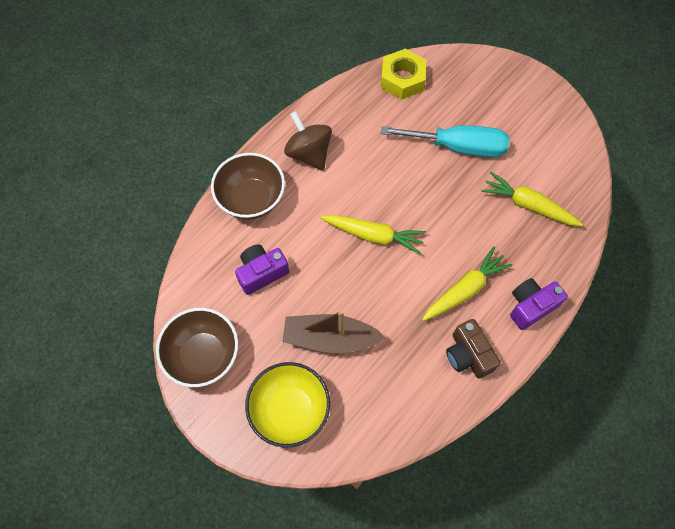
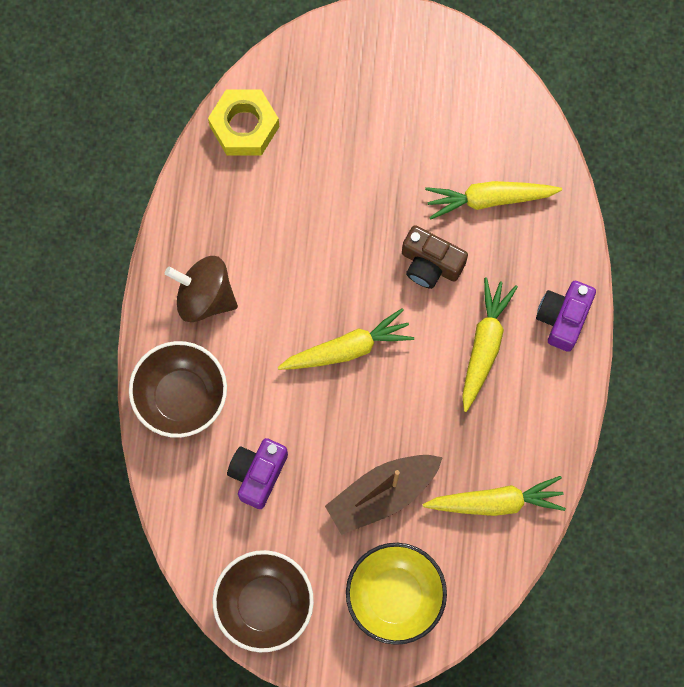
camera: 35 degrees left, 10 degrees up
turquoise screwdriver [380,125,510,158] -> none
brown camera [446,319,501,378] -> brown camera moved to [402,225,468,289]
none -> yellow carrot [423,476,566,516]

